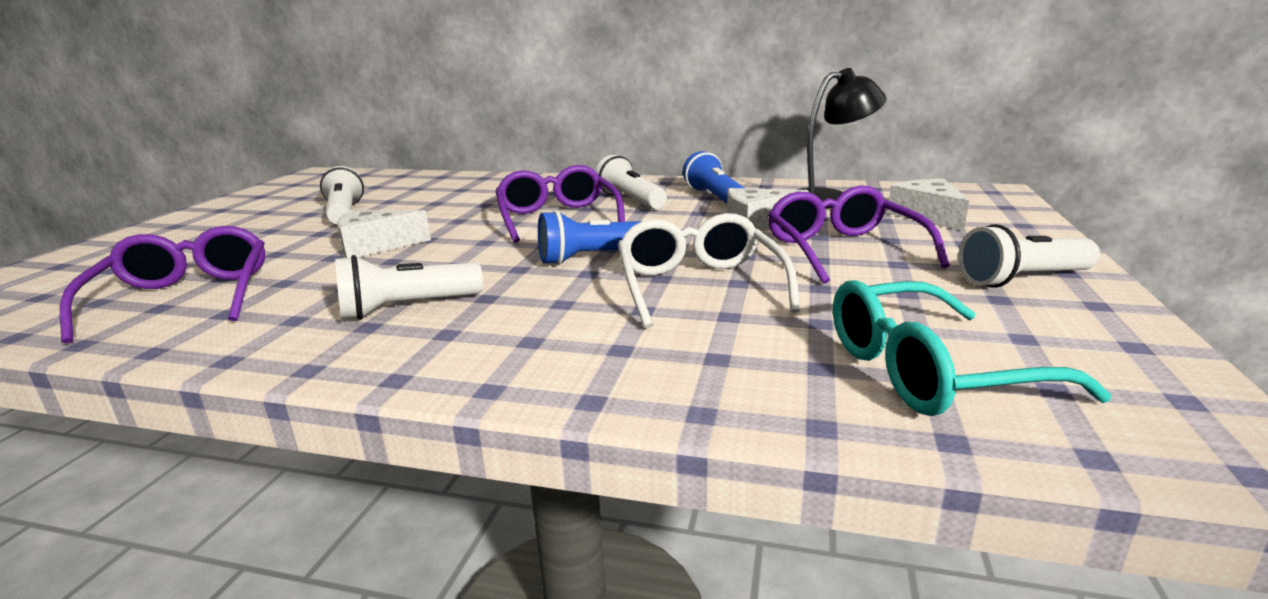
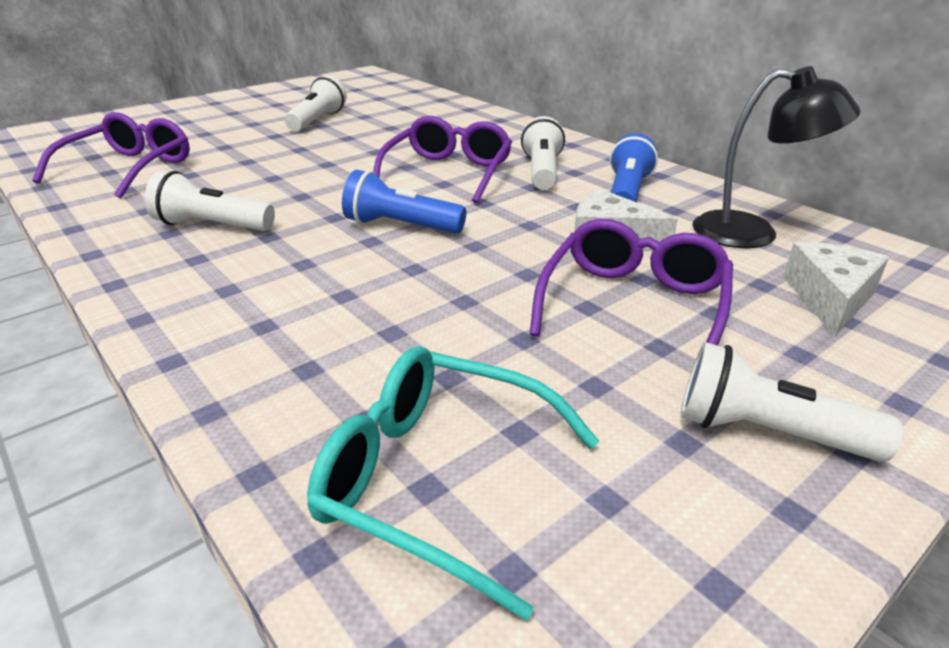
camera: 35 degrees right, 10 degrees up
white cheese [337,210,431,258] -> none
white glasses [618,213,800,329] -> none

